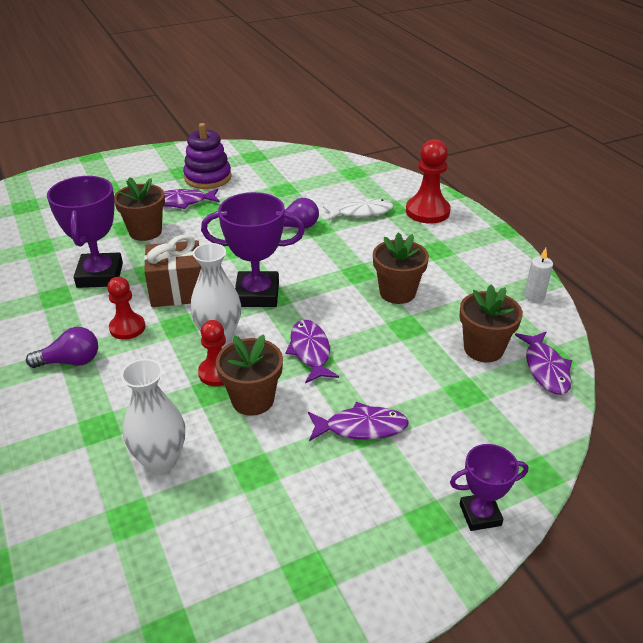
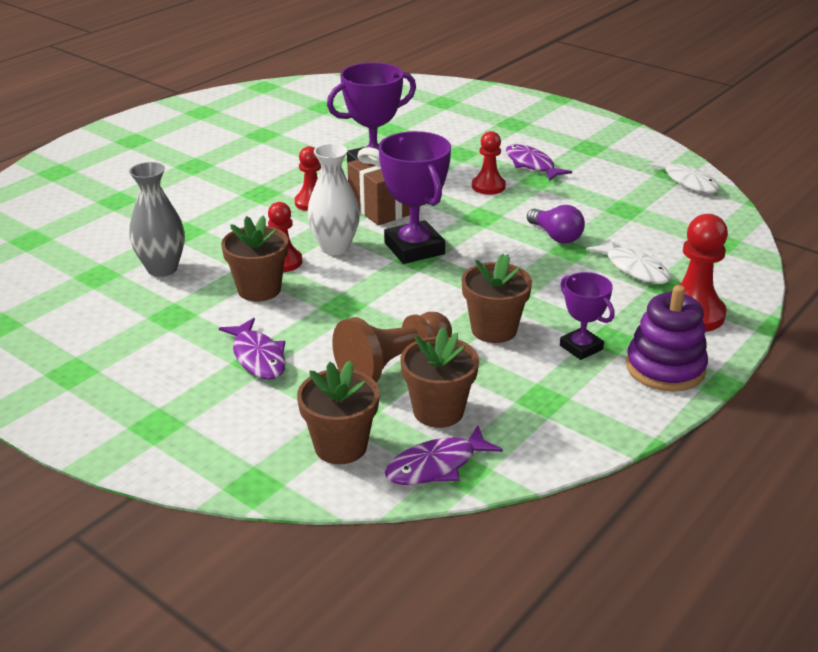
camera: 65 degrees right, 5 degrees down
purple light bulb [26,327,98,368] -> none
brown flower pot [114,177,165,241] -> brown flower pot moved to [297,360,380,464]
white vase [121,359,185,474] -> grey vase [129,162,185,277]
purple stacking toy [183,123,232,189] -> purple stacking toy moved to [626,285,708,392]
purple fish [285,320,339,383] -> none
purple trophy [450,444,528,531] -> purple trophy moved to [560,272,615,360]
white candle [524,248,553,302] -> none
none -> brown pawn [332,312,452,382]
none -> red pawn [472,131,506,195]
none -> white fish [647,157,719,193]

